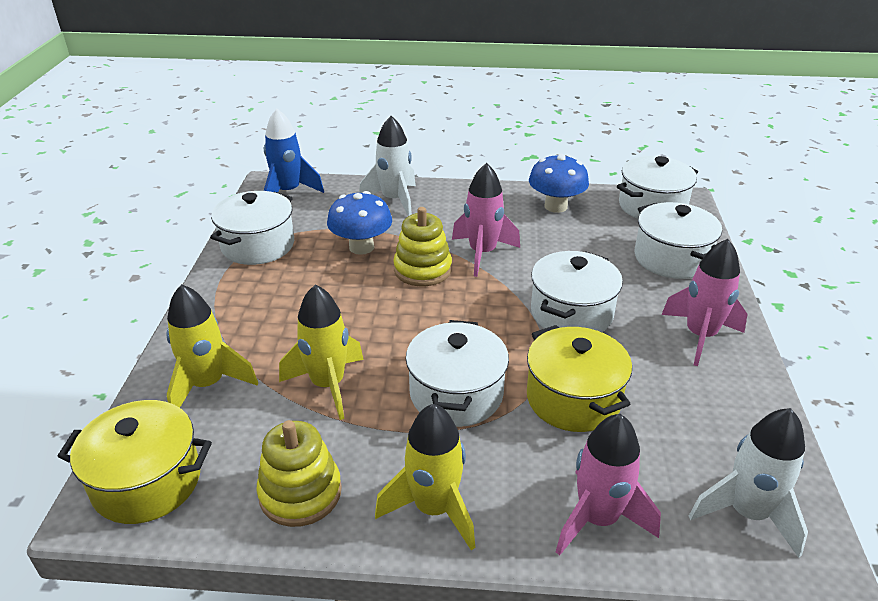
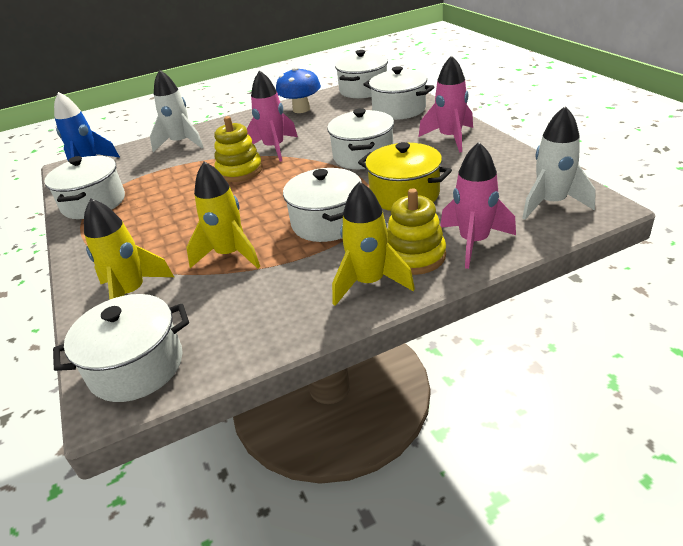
camera: 25 degrees left, 0 degrees up
yellow pot [57,400,212,524] -> white pot [53,294,189,402]
yellow stacking toy [256,420,342,527] -> yellow stacking toy moved to [387,189,446,275]
blue mushroom [327,191,392,255] -> none

